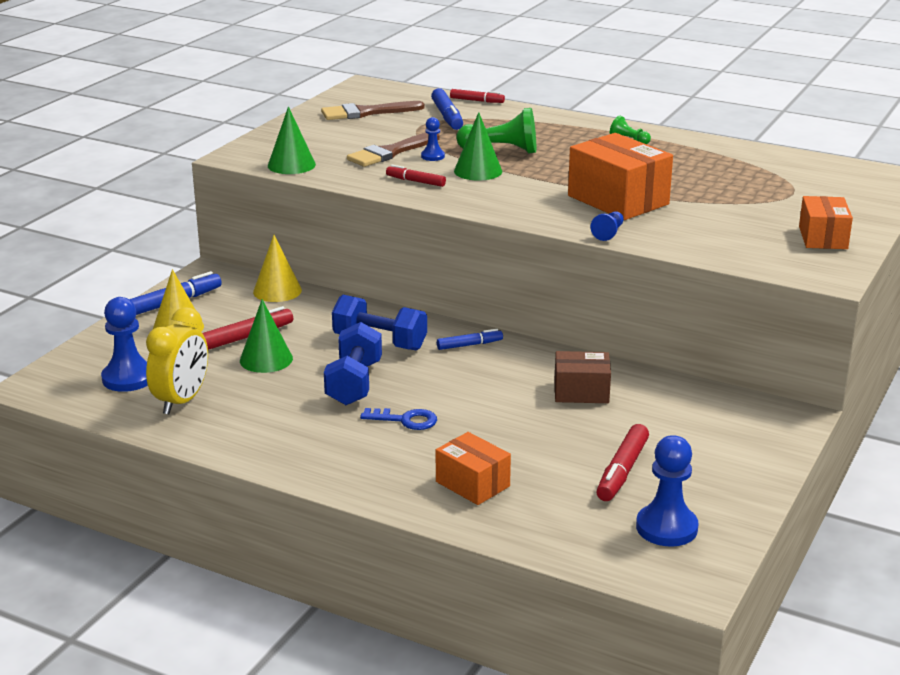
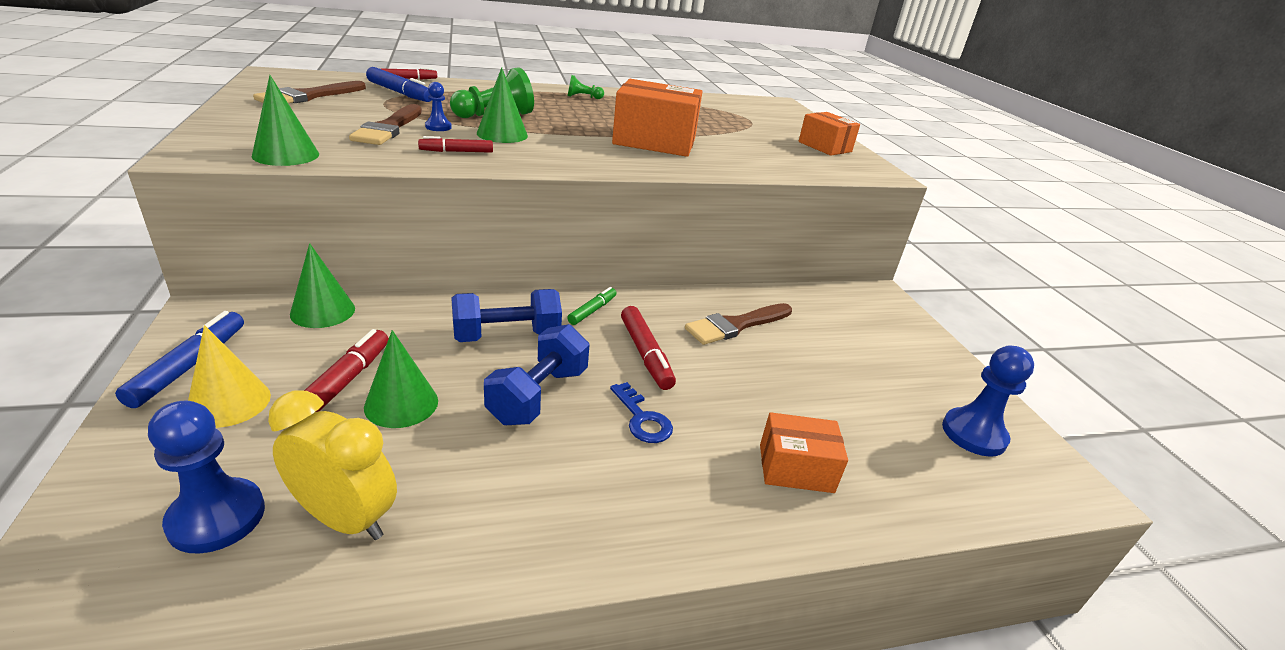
camera: 45 degrees left, 5 degrees up
yellow clock [146,307,208,414] -> yellow clock turned 45 degrees counterclockwise [268,390,397,540]
yellow cone [253,235,302,302] -> green cone [290,243,355,328]
blue dumbbell [324,322,382,405] -> blue dumbbell turned 60 degrees clockwise [484,324,590,425]
blue key [360,408,437,430] -> blue key turned 90 degrees clockwise [610,382,673,443]
blue marker [437,329,503,350] -> green marker [567,287,617,325]
brown box [554,351,611,403] -> brown brush [685,303,792,345]
blue pawn [591,211,624,241] -> none
red marker [596,424,649,501] -> red marker moved to [621,306,676,390]

